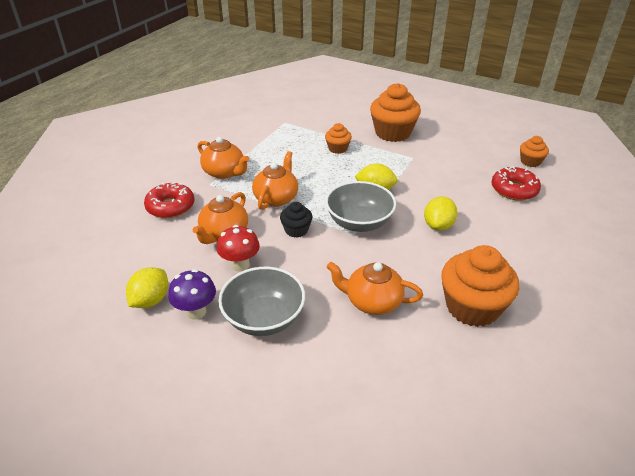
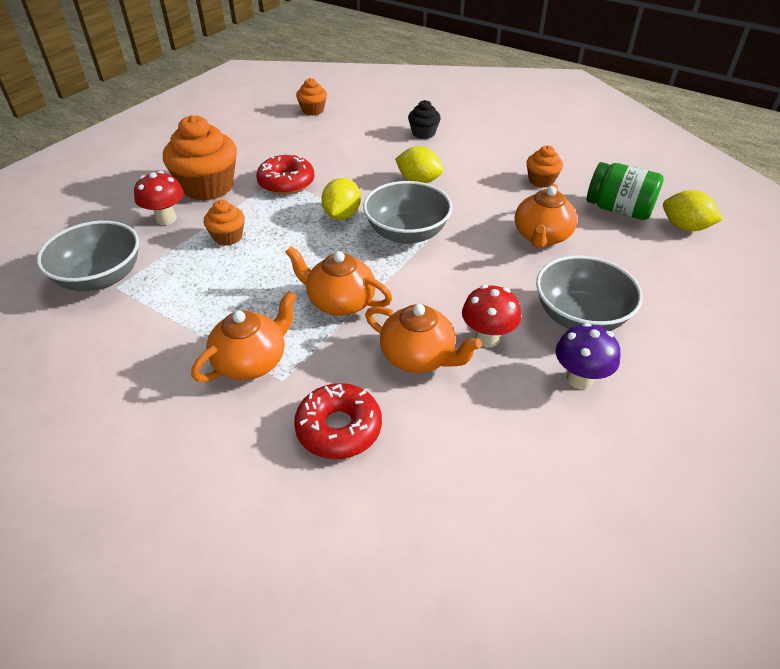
camera: 85 degrees left, 5 degrees up
yellow lemon [126,267,168,308] -> yellow lemon moved to [663,190,723,231]
black cupcake [280,202,312,238] -> black cupcake moved to [408,100,441,139]
orange cupcake [441,245,519,327] -> orange cupcake [527,145,563,188], size x0.52
red donut [491,166,541,201] -> red donut moved to [256,154,315,195]
none -> grey bowl [37,221,139,291]
none -> red mushroom [134,171,184,225]
none -> green jar [587,162,664,220]

